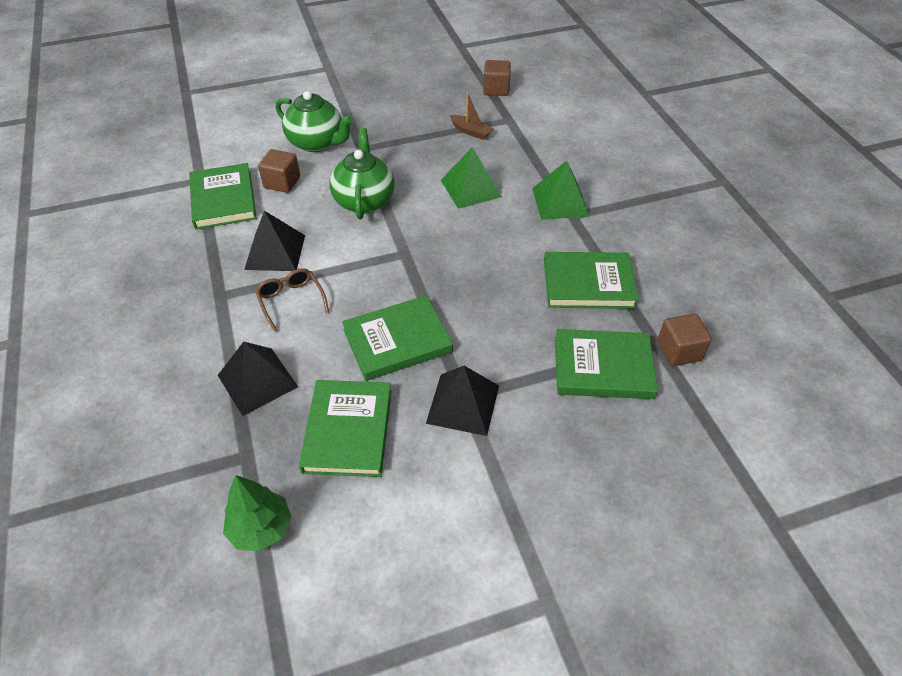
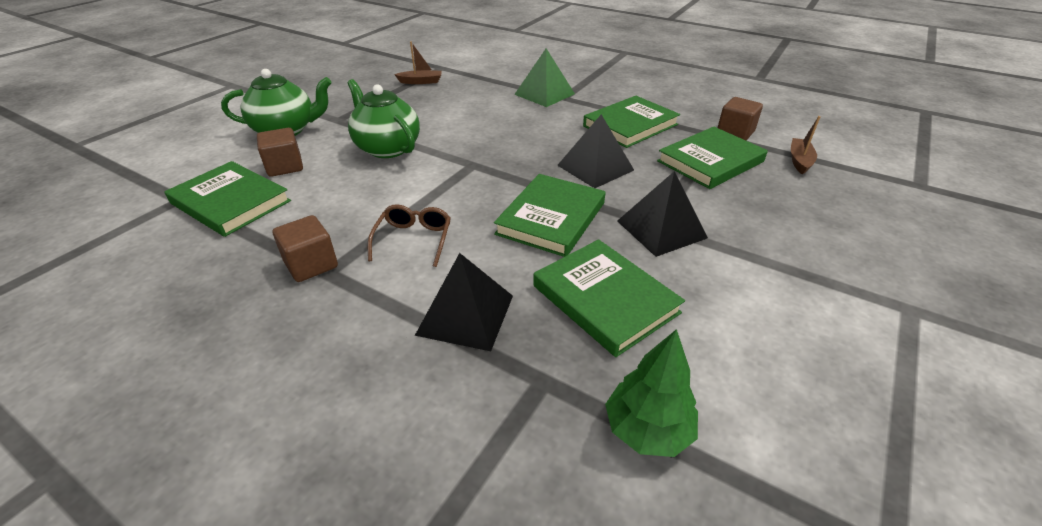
camera: 40 degrees left, 10 degrees down
black pyramid [244,211,305,271] -> black pyramid moved to [557,114,634,188]
brown glasses [255,268,329,332] -> brown glasses turned 75 degrees clockwise [368,204,451,267]
green pyramid [441,147,502,209] -> none
brown cube [483,60,511,96] -> brown cube moved to [273,215,338,282]
none -> brown boat [791,116,821,175]

